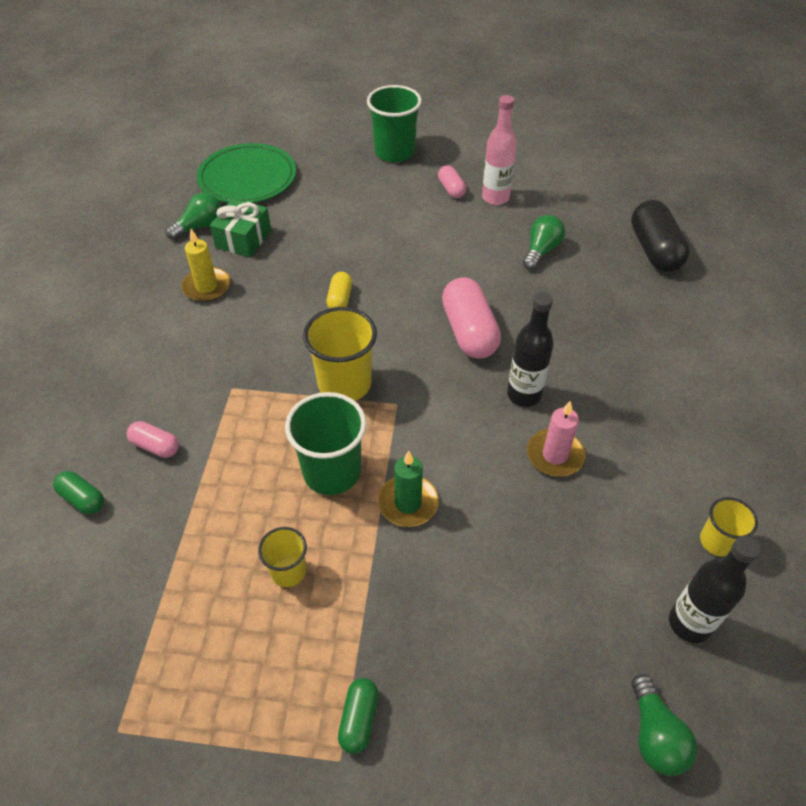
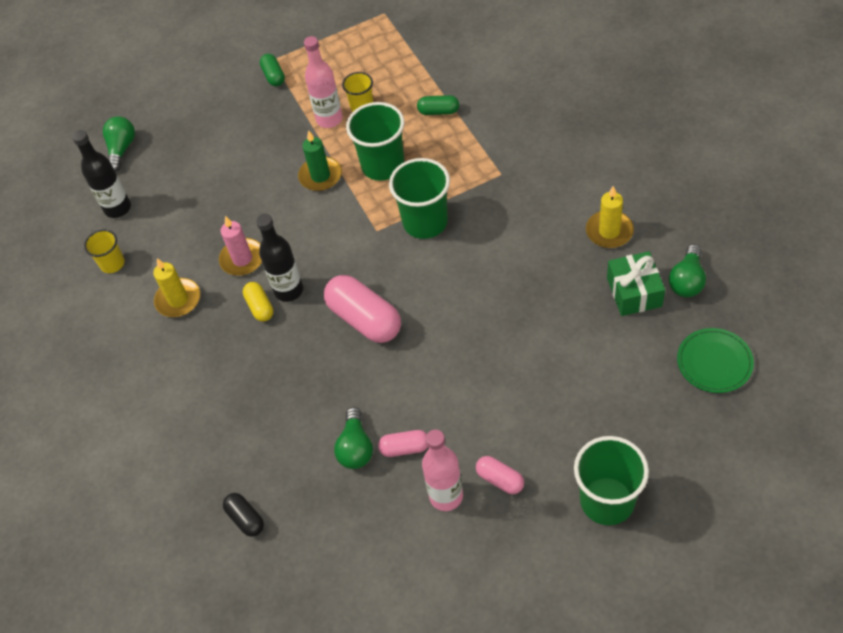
camera: 155 degrees right, 5 degrees up
green capsule [53,471,104,514] -> green capsule moved to [417,95,459,115]
pink capsule [127,421,179,458] -> pink capsule moved to [378,430,428,457]
green plate [197,143,296,203] -> green plate [677,328,754,393], size x0.62
yellow cup [303,307,377,401] -> green cup [389,158,450,239]
yellow capsule [326,272,352,309] -> yellow capsule moved to [243,282,273,322]
black capsule [631,200,690,272] -> black capsule [223,493,264,537], size x0.52
green light bulb [632,674,697,776] -> green light bulb turned 45 degrees clockwise [103,116,135,172]
none -> yellow candle [153,258,200,317]
none -> pink bottle [304,36,343,128]

